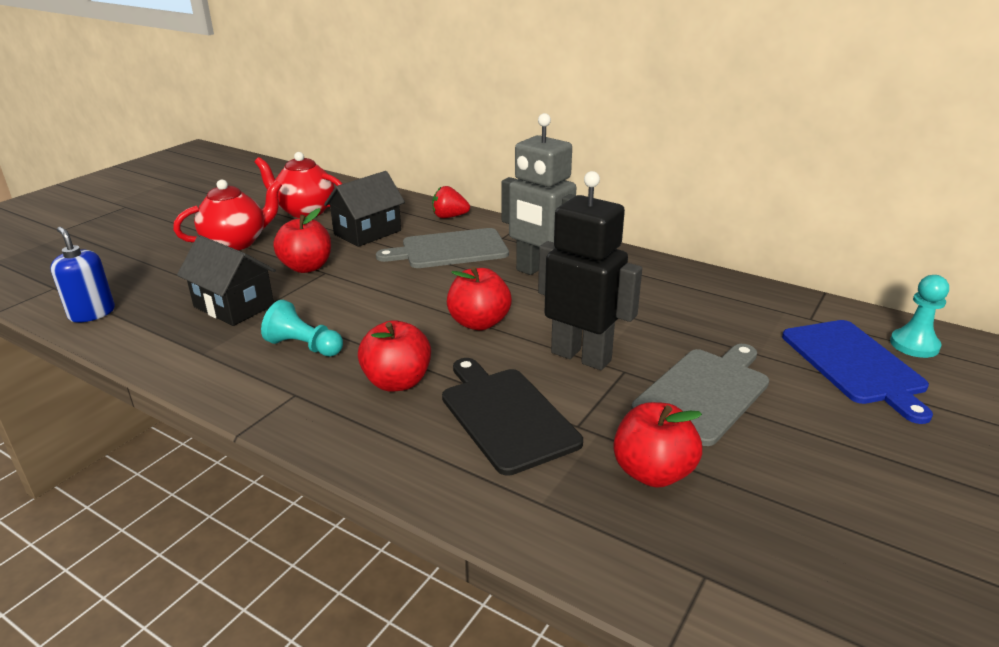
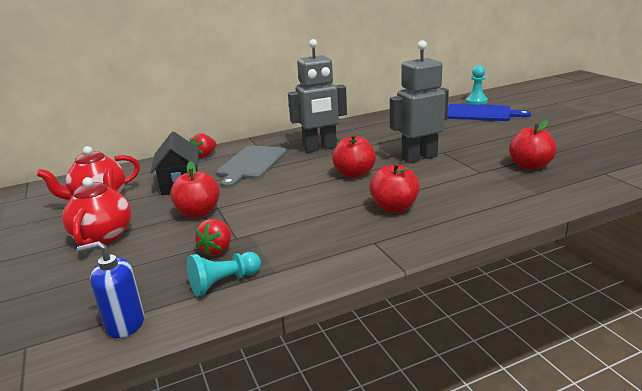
camera: 55 degrees left, 5 degrees down
black house [177,235,276,326] -> red strawberry [195,219,231,256]
turquoise pawn [261,300,343,357] -> turquoise pawn moved to [187,252,261,297]
black cutting board [442,358,583,476] -> none
black robot [538,171,642,370] -> grey robot [390,40,449,163]
grey cutting board [631,344,769,446] -> none

